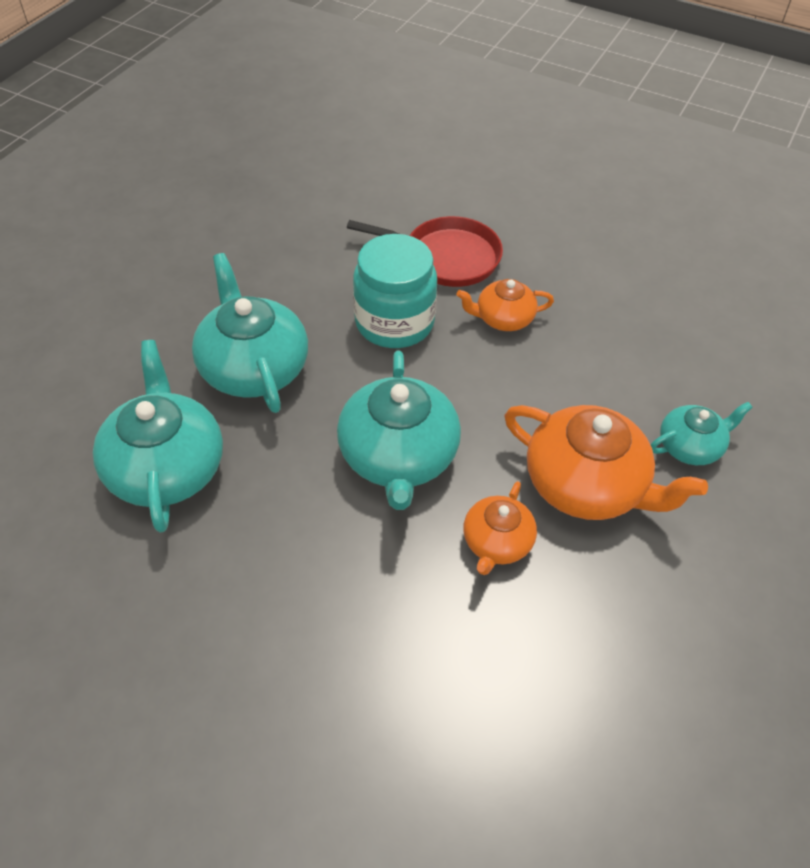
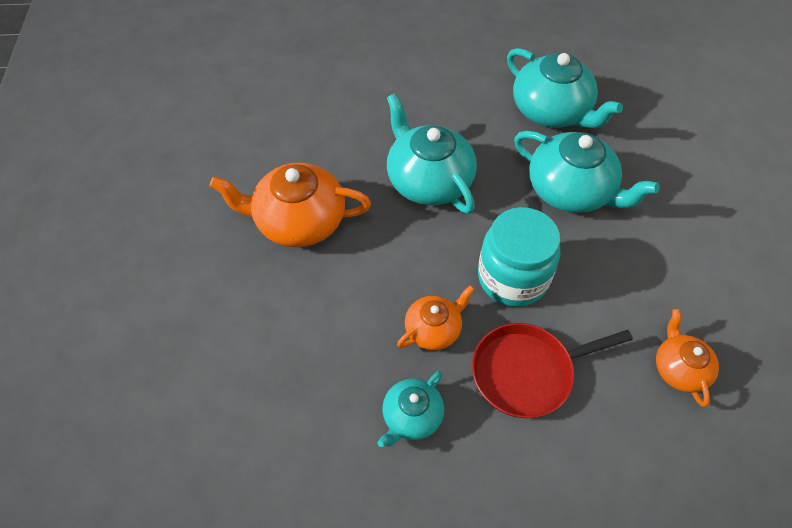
camera: 150 degrees right, 5 degrees up
orange teapot [463,481,537,575] -> orange teapot moved to [656,309,719,407]
turquoise teapot [651,402,753,465] -> turquoise teapot moved to [378,370,444,447]

